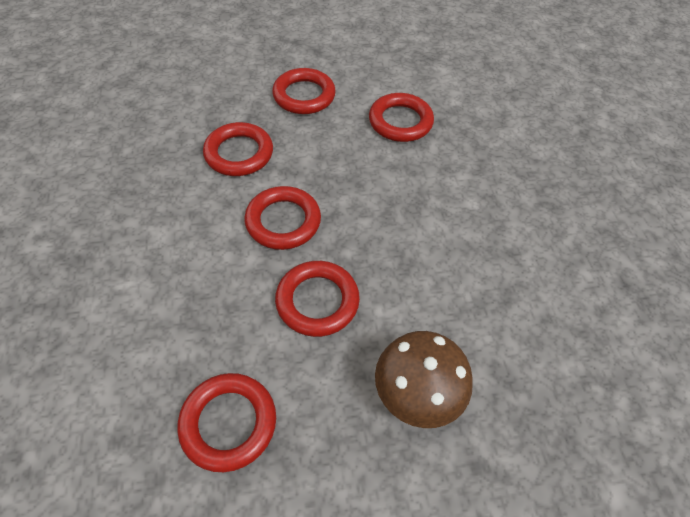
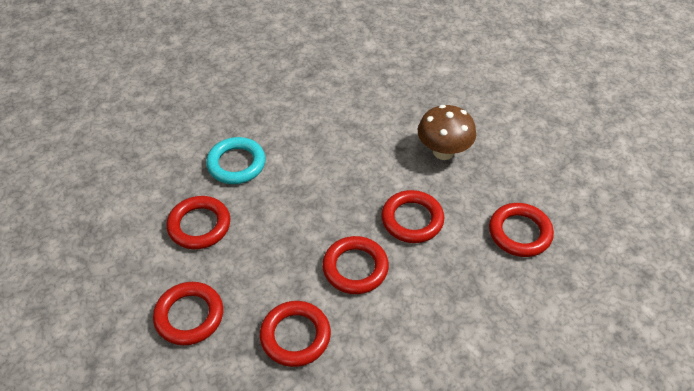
camera: 110 degrees left, 5 degrees down
none -> turquoise ring [206,137,266,184]

